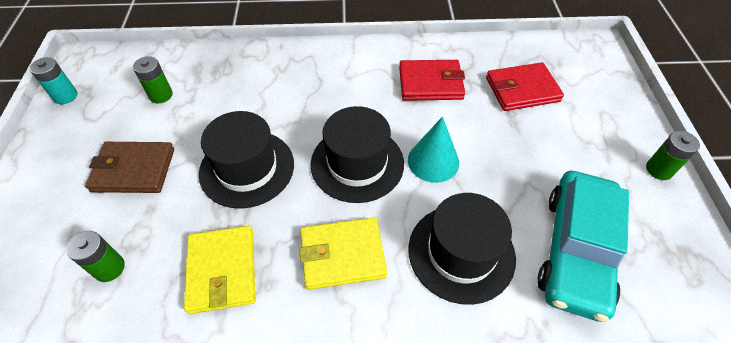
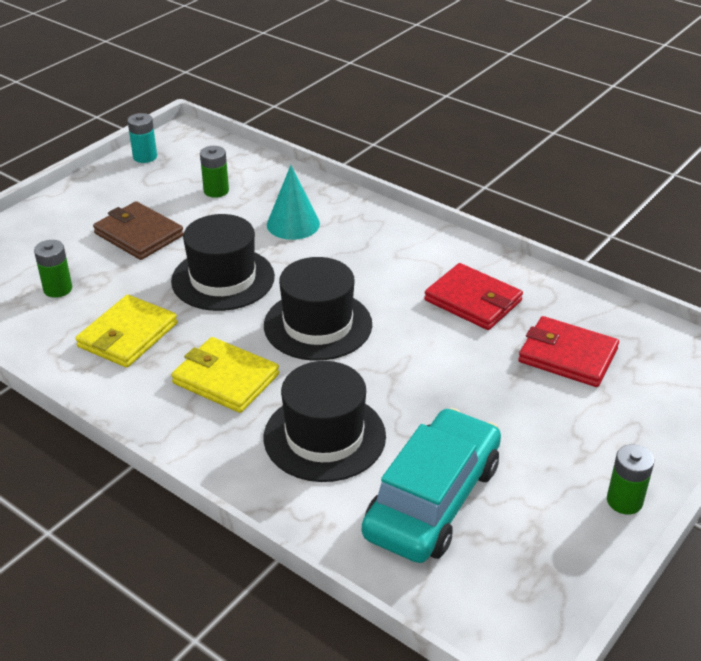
camera: 40 degrees right, 15 degrees down
turquoise cone [408,116,459,183] -> turquoise cone moved to [267,165,320,240]
turquoise car [537,171,629,322] -> turquoise car turned 150 degrees clockwise [362,408,501,563]

